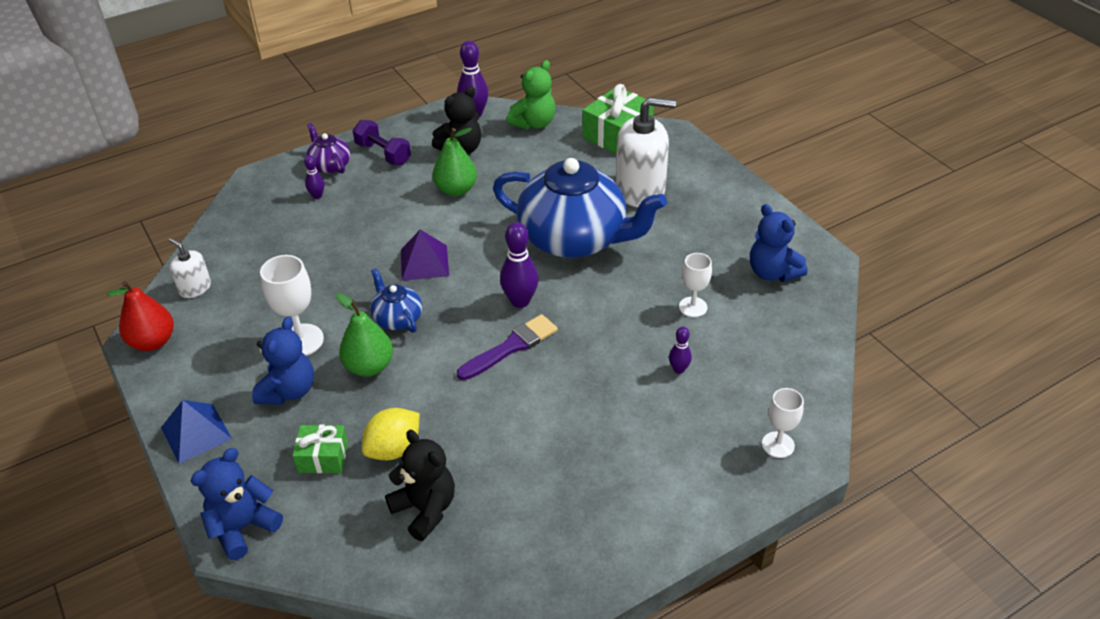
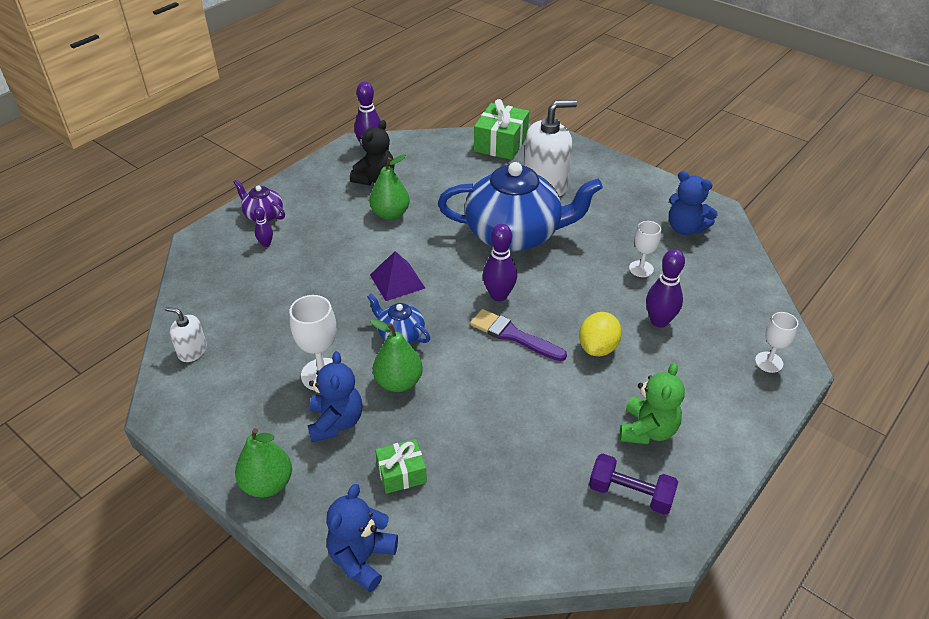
camera: 20 degrees left, 0 degrees up
red pear [107,281,174,351] -> none
blue pyramid [161,400,232,464] -> green pear [235,428,292,498]
purple dumbbell [353,120,411,165] -> purple dumbbell moved to [589,454,678,515]
yellow lemon [362,408,419,460] -> yellow lemon moved to [579,312,622,356]
black teddy bear [385,430,455,541] -> none
purple brush [457,314,558,380] -> purple brush turned 90 degrees counterclockwise [470,309,567,361]
green teddy bear [507,60,556,129] -> green teddy bear moved to [620,363,685,444]
purple bowling pin [669,327,692,374] -> purple bowling pin [646,249,685,328], size x1.81

